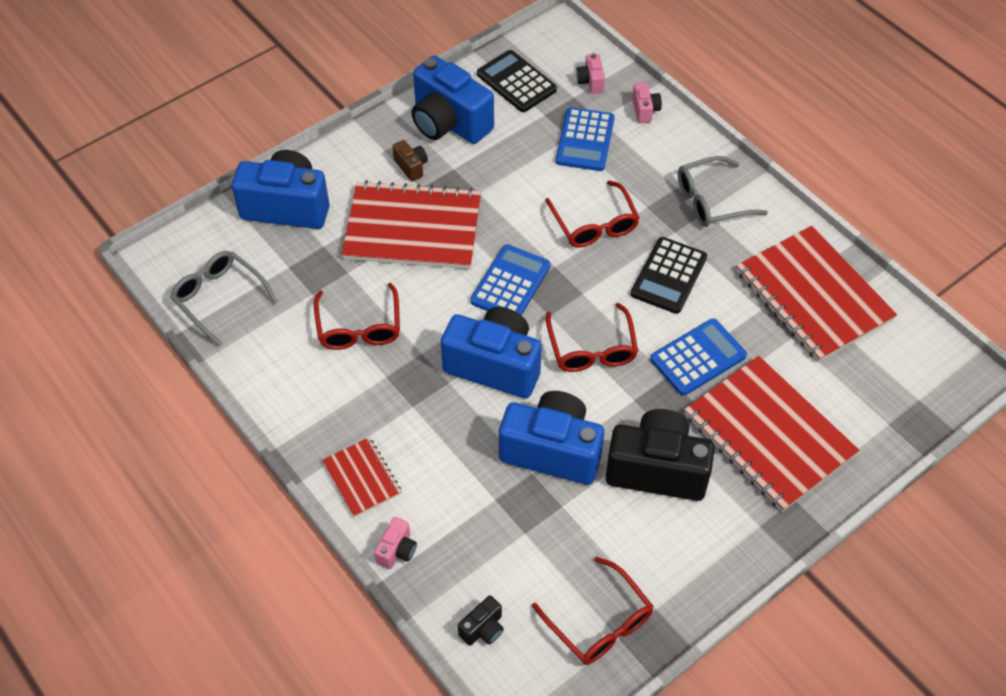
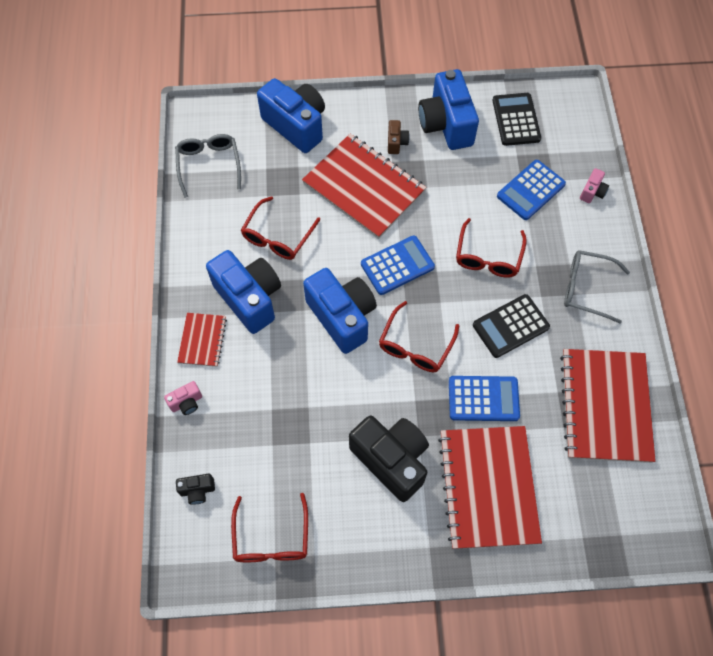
camera: 35 degrees right, 10 degrees up
blue camera [499,391,604,485] -> blue camera moved to [206,250,281,334]
pink camera [576,53,605,94] -> none

